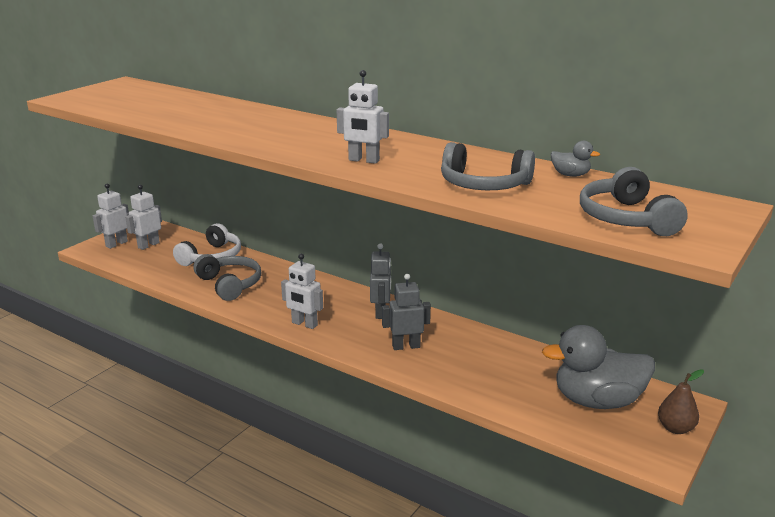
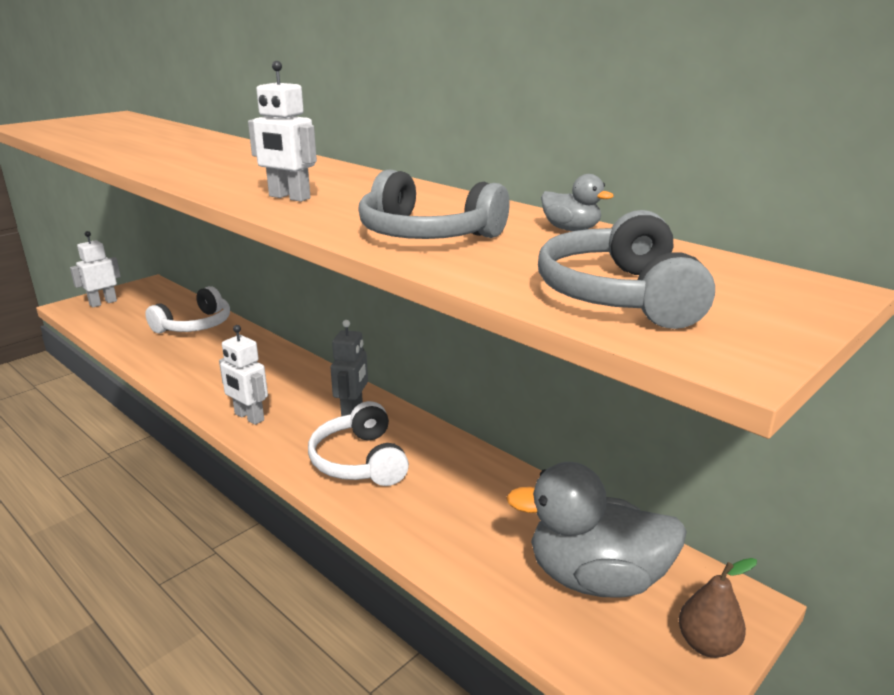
camera: 10 degrees right, 0 degrees up
white robot [125,185,162,250] -> none
grey headphones [194,254,261,301] -> none
grey robot [382,274,431,350] -> white headphones [308,401,409,486]

